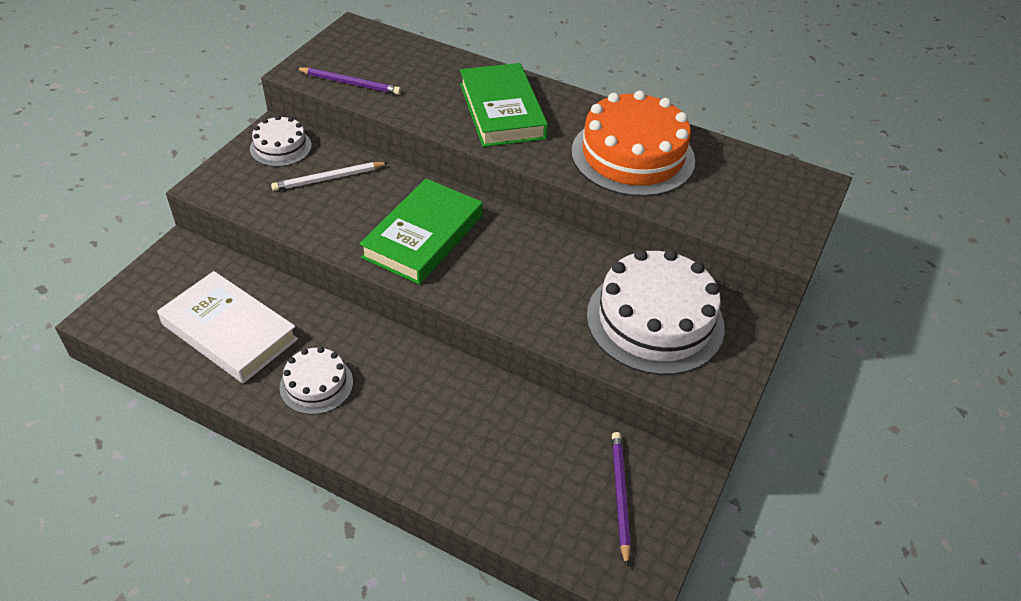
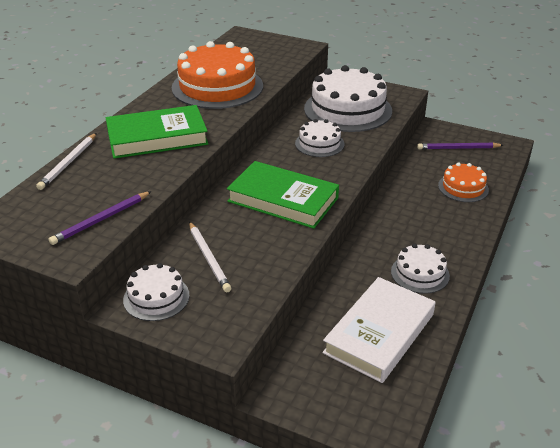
camera: 90 degrees left, 10 degrees down
purple pencil [296,67,401,95] -> purple pencil turned 150 degrees counterclockwise [49,191,152,245]
none -> white pencil [36,133,97,190]
none -> white cake [295,119,345,157]
none -> orange cake [438,162,489,202]

